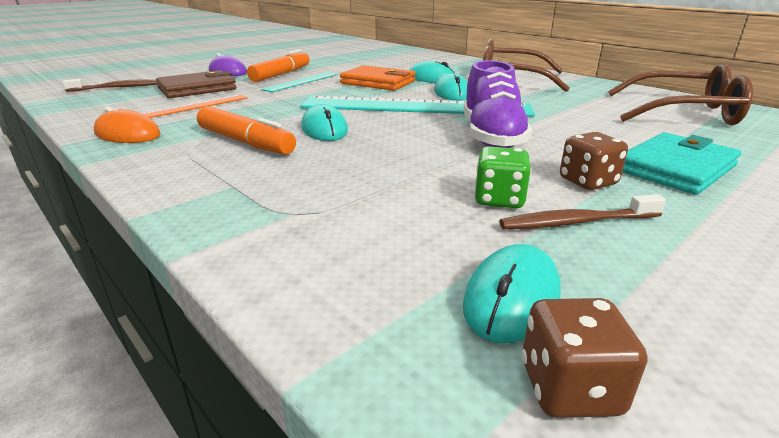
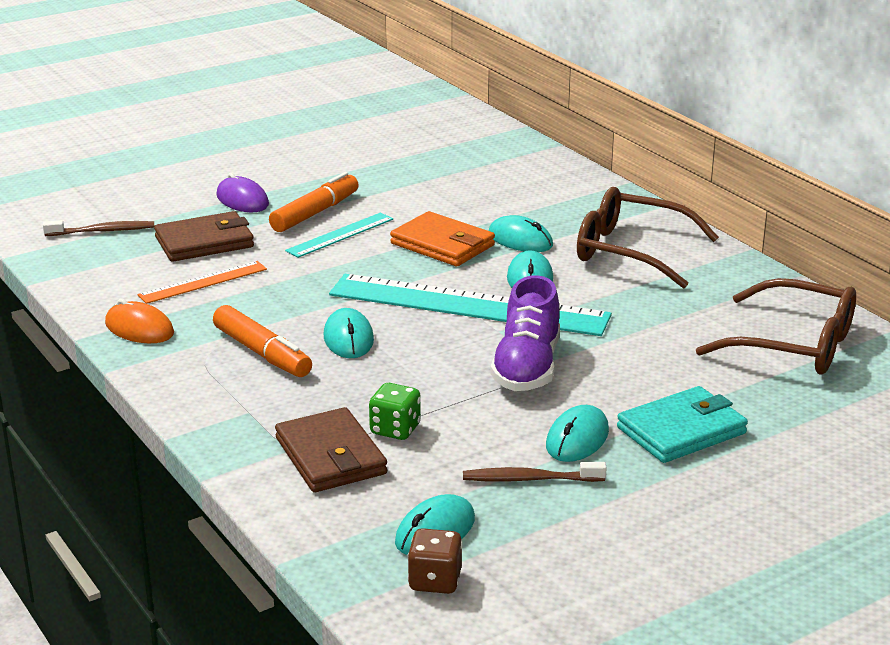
camera: 10 degrees right, 0 degrees up
green dice [475,146,531,208] -> green dice moved to [369,383,421,440]
brown dice [560,132,628,190] -> turquoise mouse [546,405,609,462]
none -> brown wallet [275,407,387,492]

